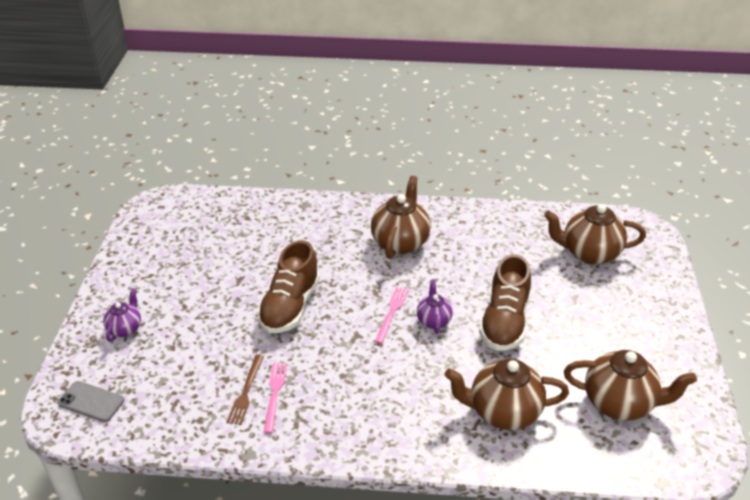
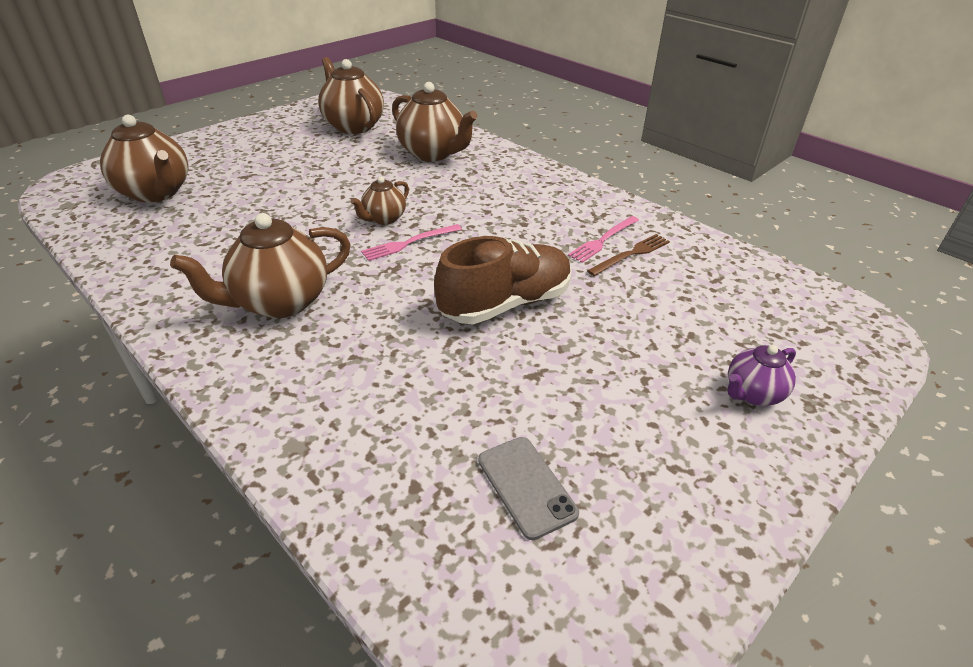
camera: 140 degrees left, 0 degrees up
grey phone [58,381,124,422] -> grey phone moved to [478,437,579,540]
purple teapot [417,280,453,334] -> brown teapot [350,177,409,225]
brown shoe [479,254,531,351] -> none

